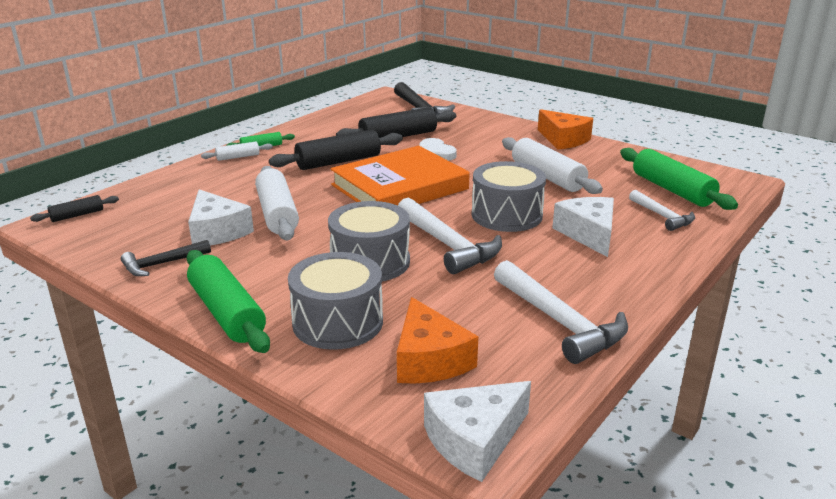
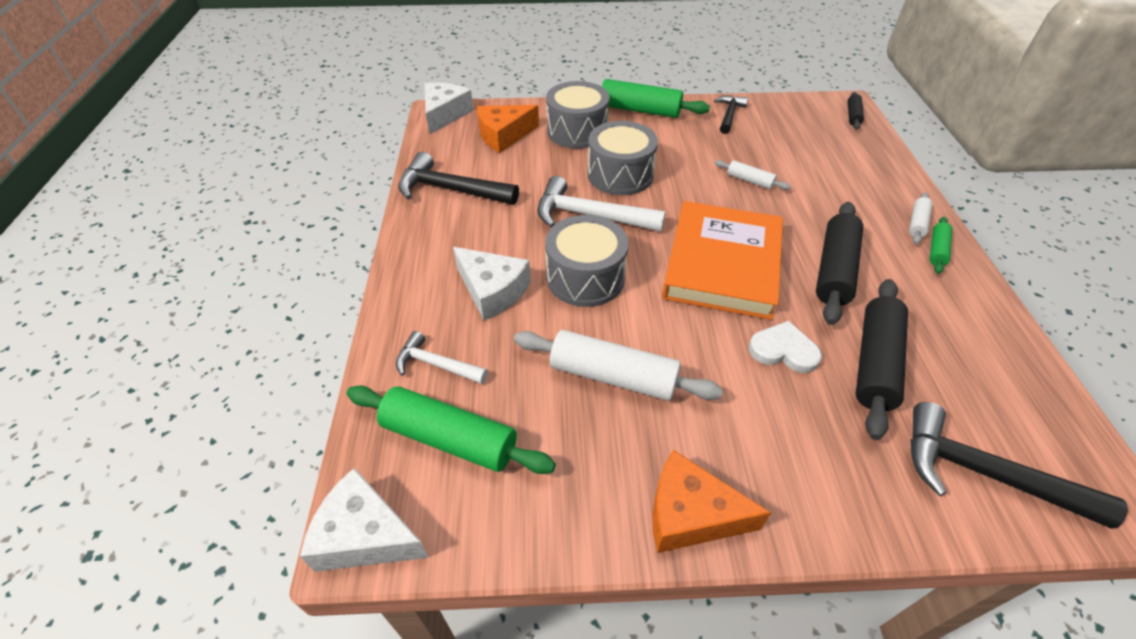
camera: 140 degrees right, 20 degrees up
white cheese [188,189,254,245] -> white cheese moved to [300,468,429,572]
white rolling pin [255,166,299,240] -> white rolling pin [715,160,791,190], size x0.51
orange cheese [397,297,478,384] -> orange cheese turned 60 degrees counterclockwise [477,105,539,153]
white hammer [494,260,628,364] -> black hammer [398,151,519,205]

